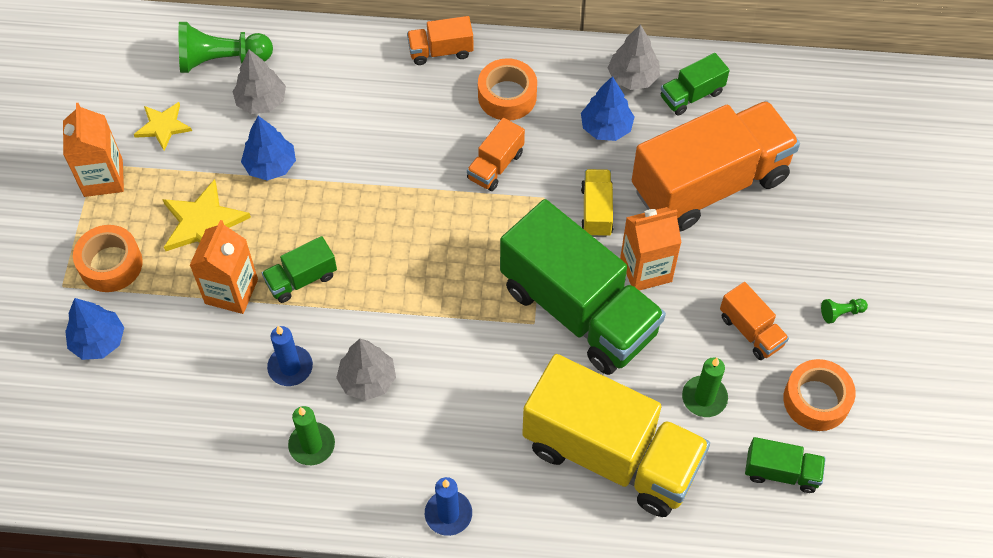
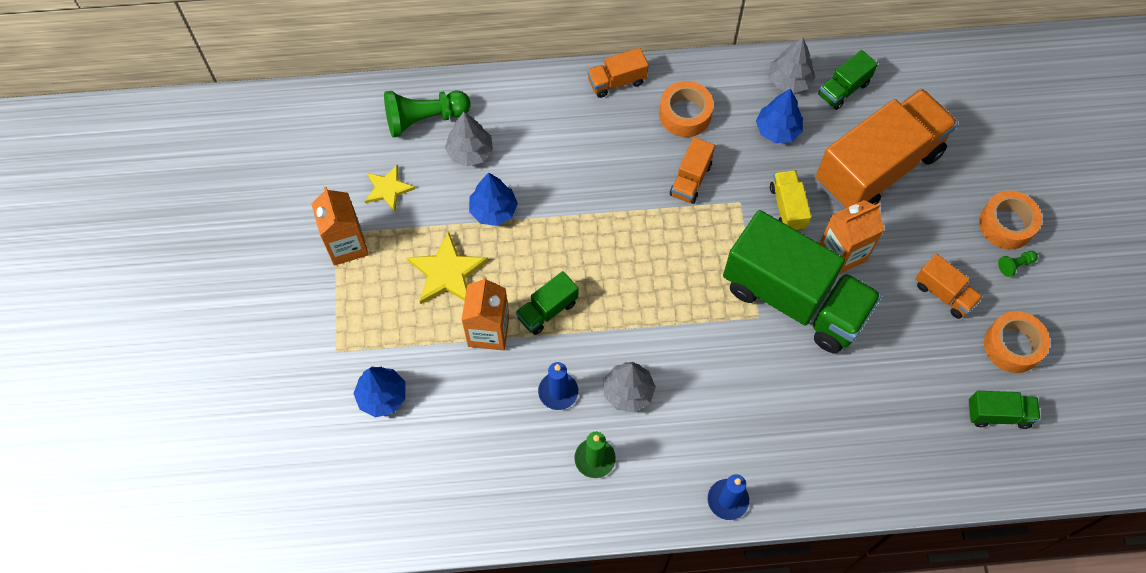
camera: 10 degrees left, 5 degrees up
orange tape [73,225,143,292] -> orange tape moved to [979,191,1042,250]
yellow truck [522,354,710,517] -> none
green candle [682,357,728,417] -> none

